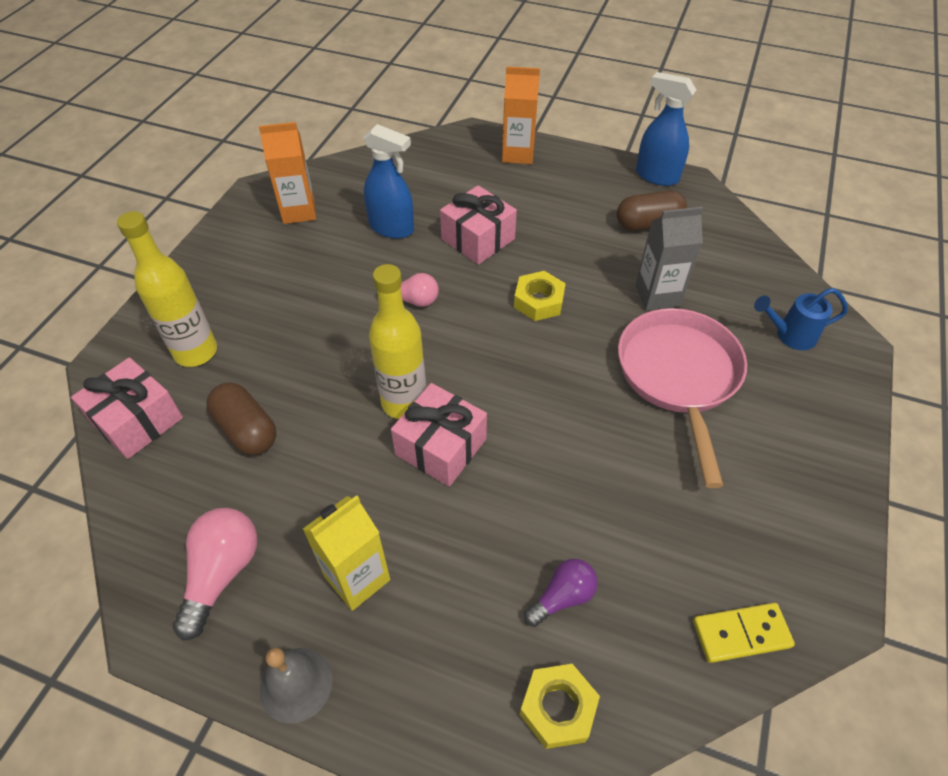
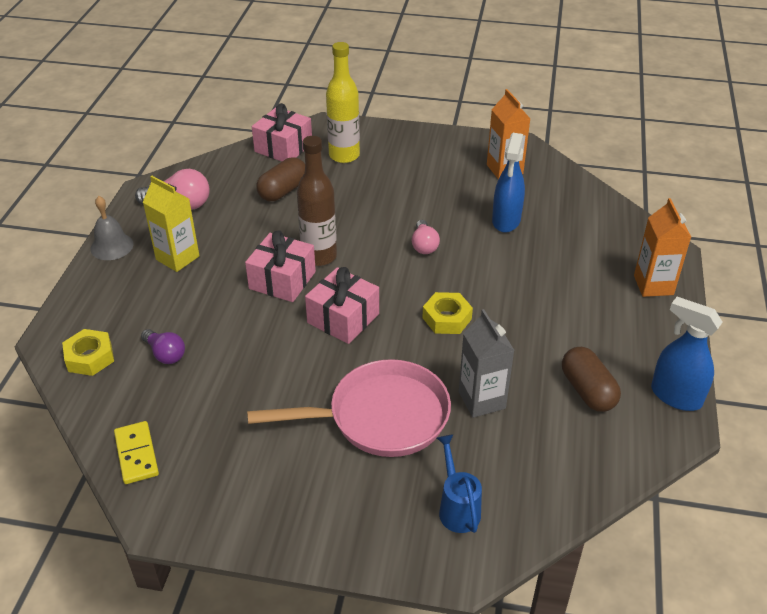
camera: 80 degrees right, 10 degrees down
yellow bottle [369,264,426,419] -> brown bottle [297,136,337,266]
pink gift [440,185,517,265] -> pink gift moved to [305,267,379,344]
blue spray bottle [636,72,697,186] -> blue spray bottle turned 75 degrees counterclockwise [651,297,723,411]

